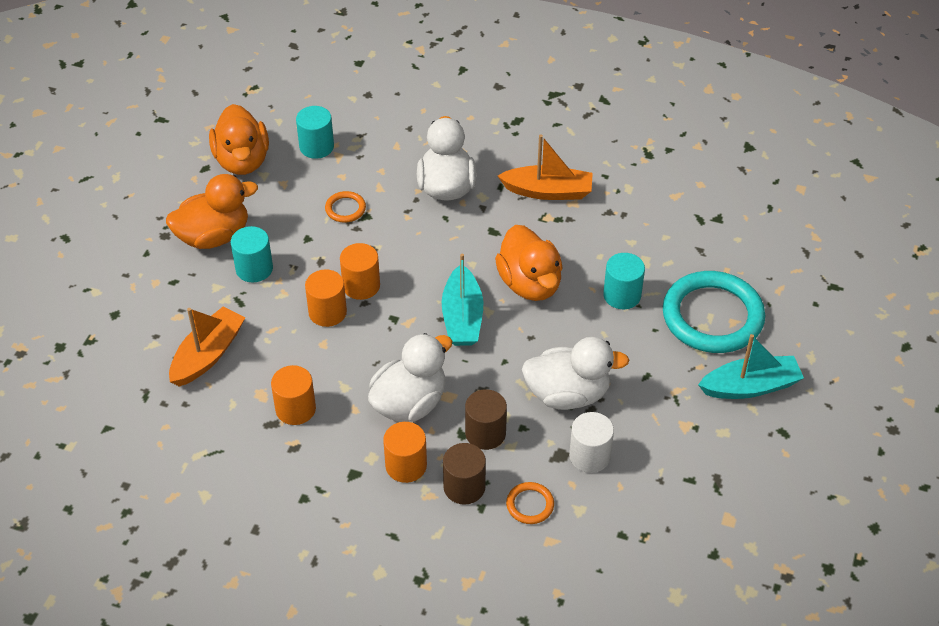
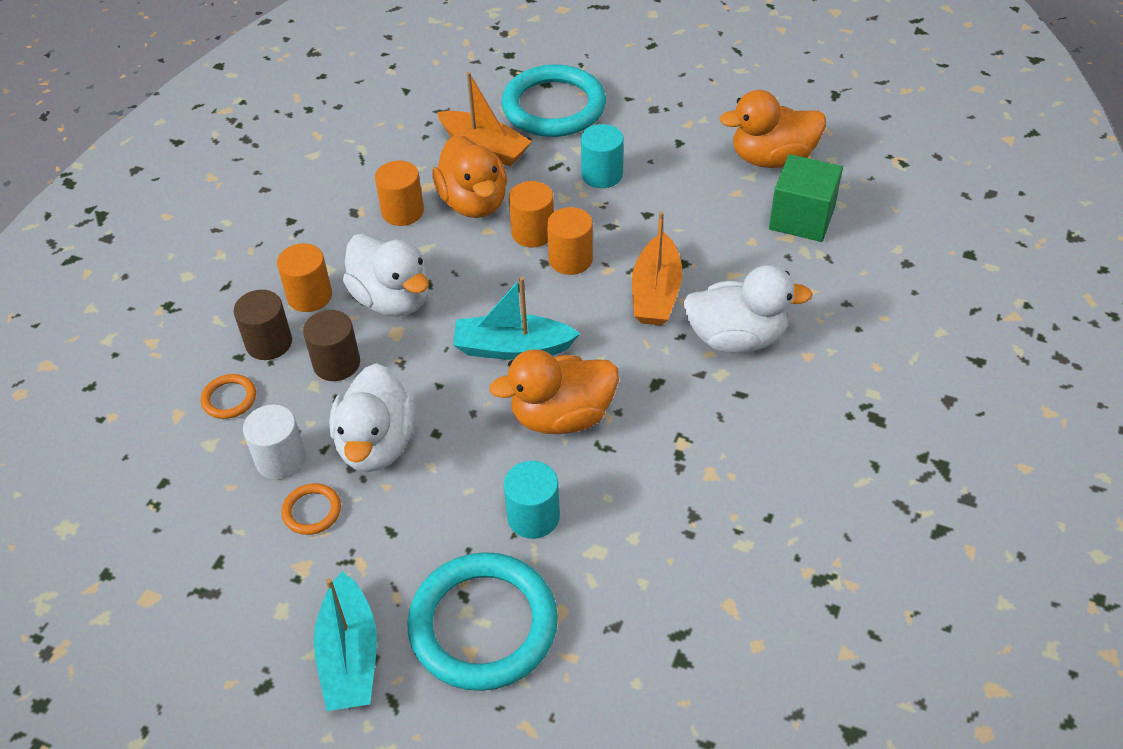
camera: 95 degrees right, 0 degrees up
orange duck [166,174,258,249] -> orange duck moved to [432,135,507,218]
turquoise cylinder [296,106,334,159] -> green cube [769,154,843,242]
orange ring [325,191,366,223] -> orange ring moved to [281,483,341,535]
orange boat [498,134,593,200] -> orange boat moved to [632,211,683,325]
none -> turquoise ring [501,64,606,137]

